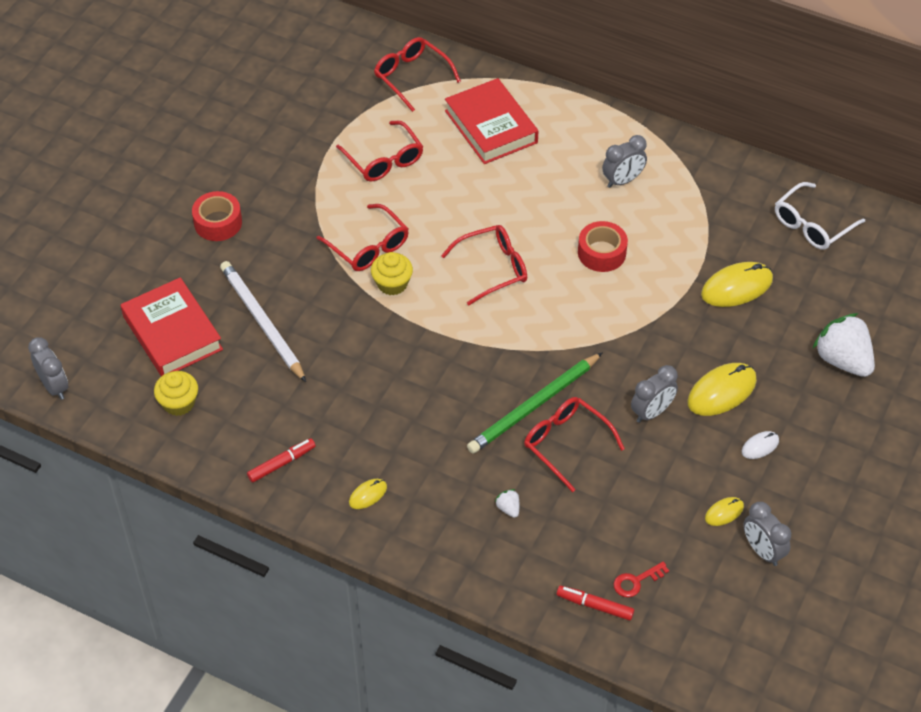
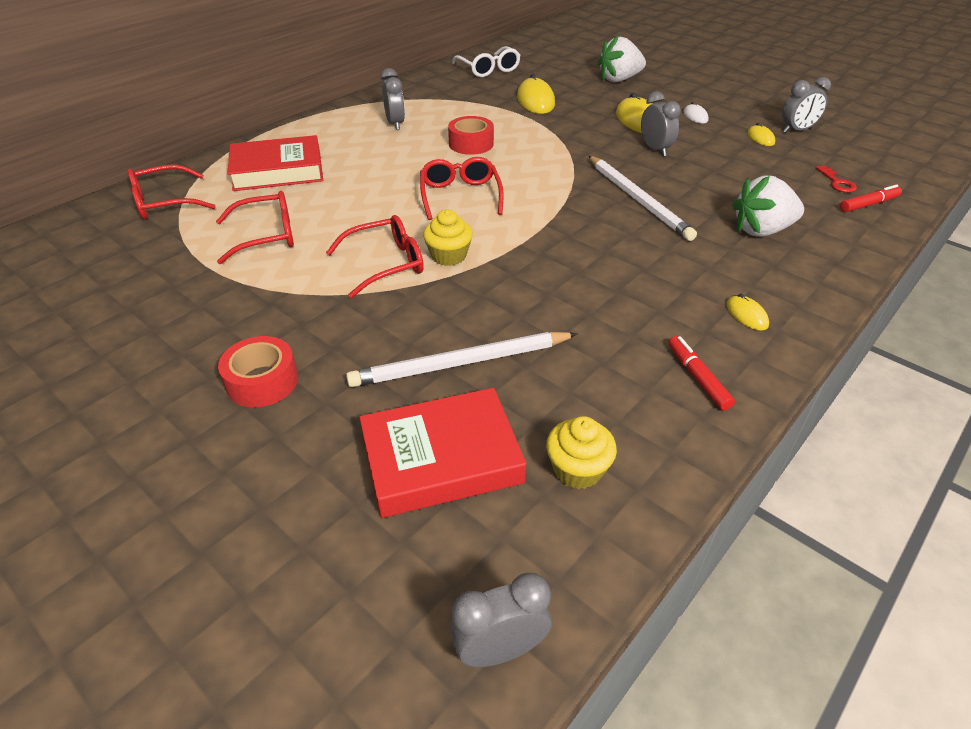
camera: 75 degrees left, 10 degrees down
green pencil [467,352,603,454] -> white pencil [589,156,697,241]
white strawberry [495,489,519,518] -> white strawberry [732,176,804,237], size x2.39
red glasses [524,397,625,492] -> none
red marker [556,586,634,621] -> red marker turned 150 degrees counterclockwise [840,185,902,212]

